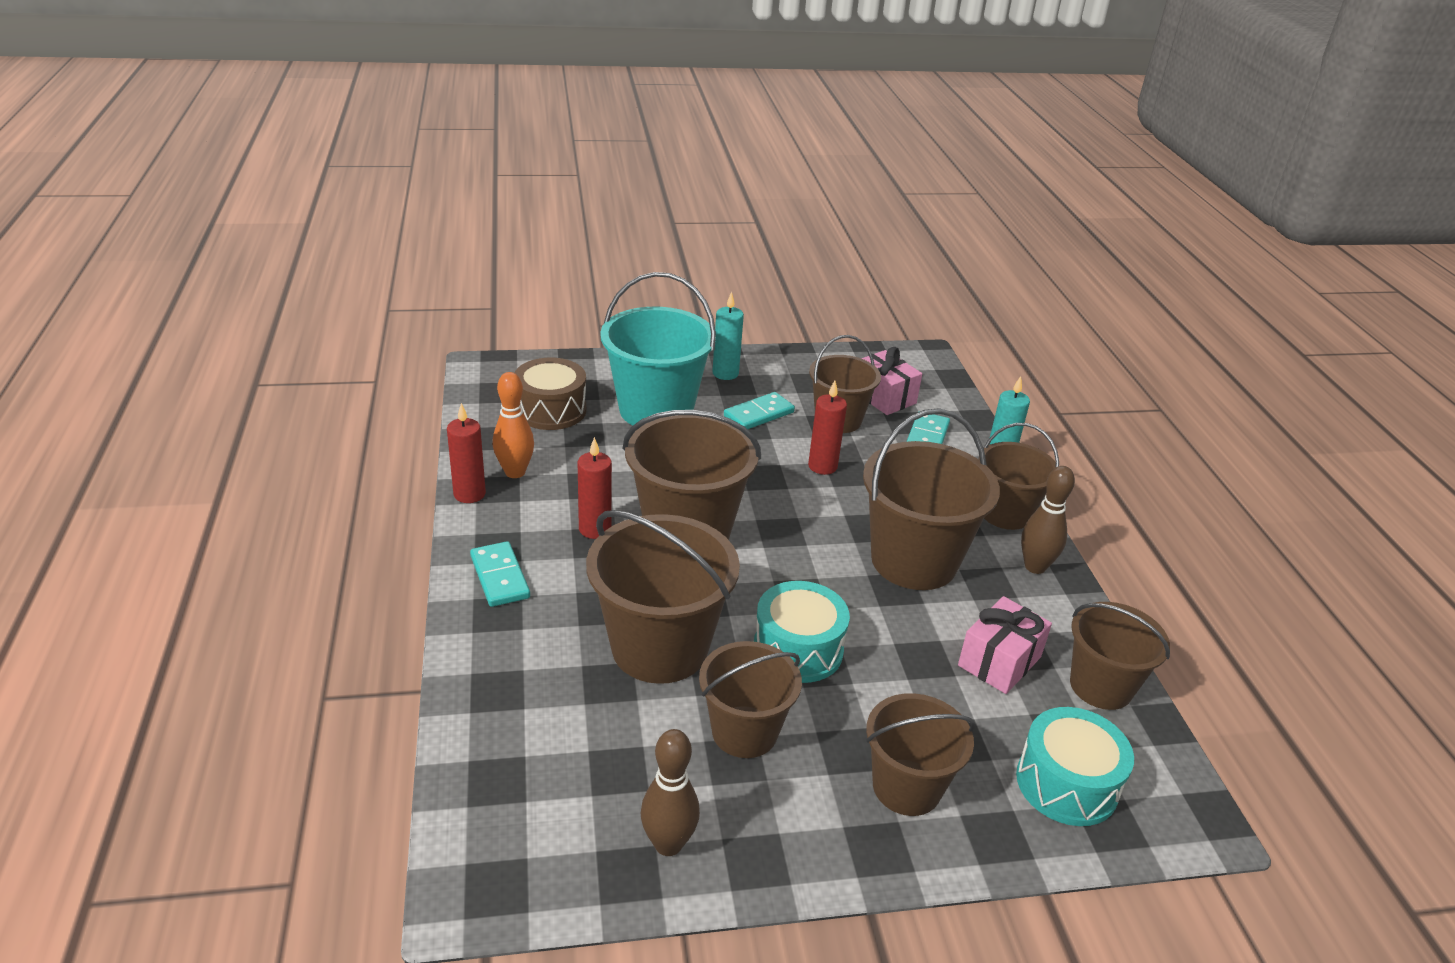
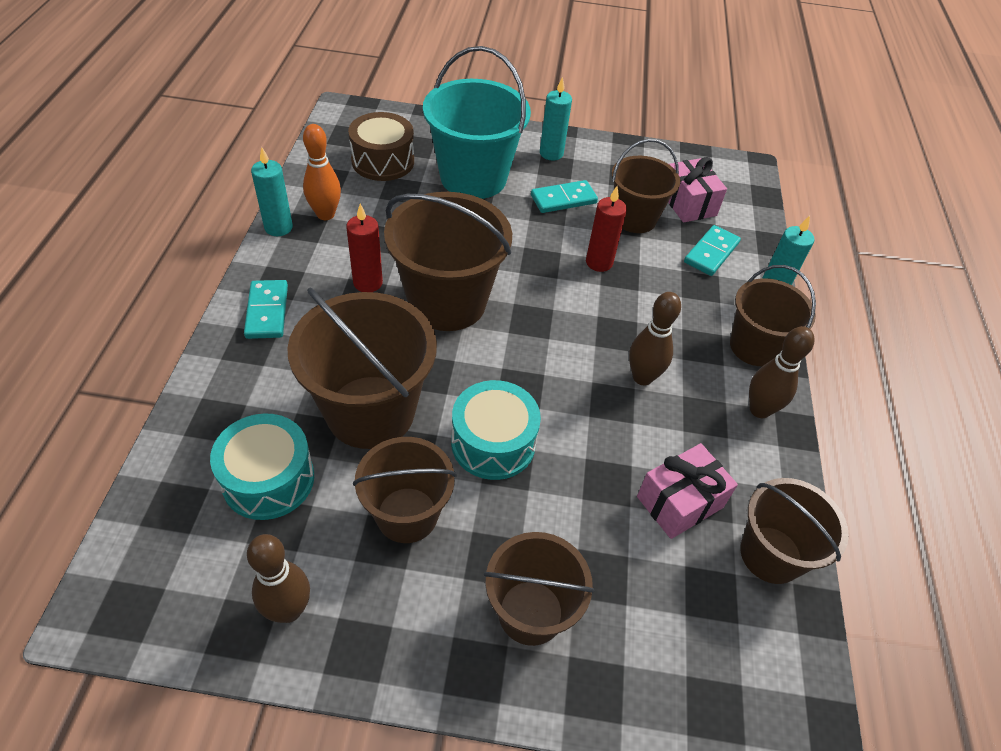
camera: 15 degrees right, 15 degrees up
red candle [447,403,486,503] -> turquoise candle [251,147,293,236]
brown bucket [863,408,1000,590] -> brown bowling pin [629,292,681,385]
turquoise drum [1016,707,1134,826] -> turquoise drum moved to [210,413,314,520]

